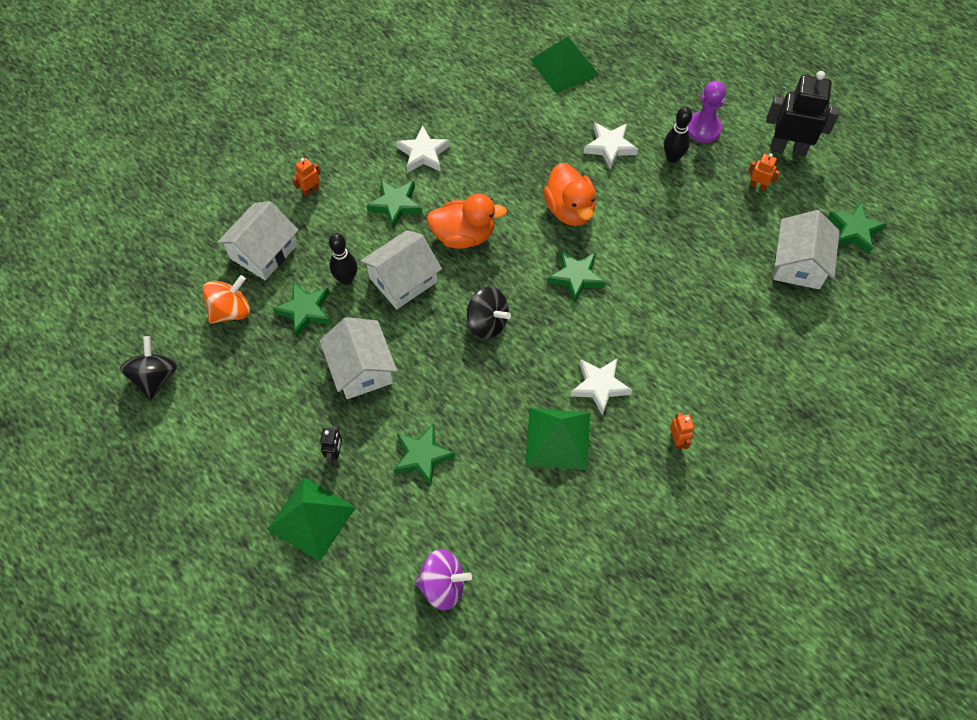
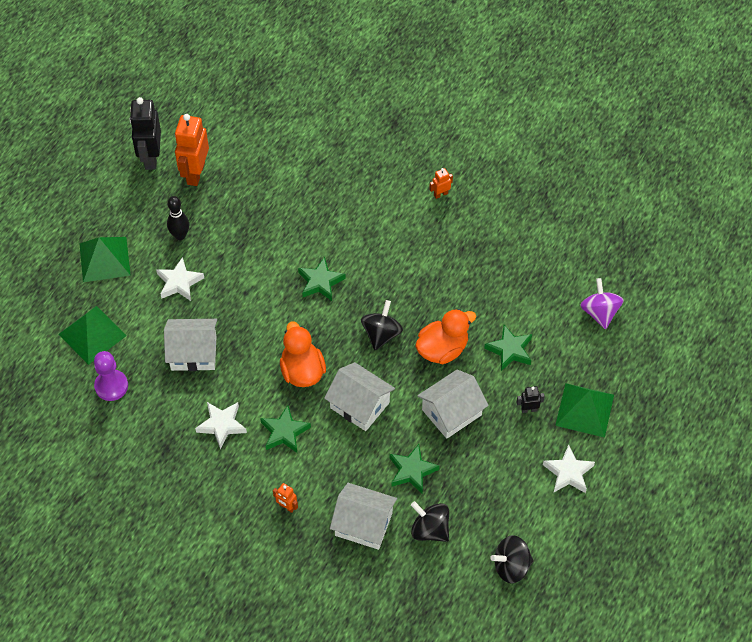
camera: 105 degrees left, 5 degrees down
orange spinning top [203,275,250,324] -> black spinning top [411,501,449,542]
black bowling pin [329,233,357,285] -> none
green pyramid [525,408,590,470] -> green pyramid moved to [79,237,131,282]
orange duck [543,163,596,226] -> orange duck moved to [415,309,476,364]
white star [571,358,632,416] -> white star moved to [543,445,595,493]
purple pawn [688,81,726,143] -> purple pawn moved to [94,351,128,401]
orange robot [748,153,780,191] -> orange robot [175,114,209,186], size x2.18
white house [773,210,840,289] -> white house moved to [164,319,217,371]
green star [827,202,887,254] -> none

